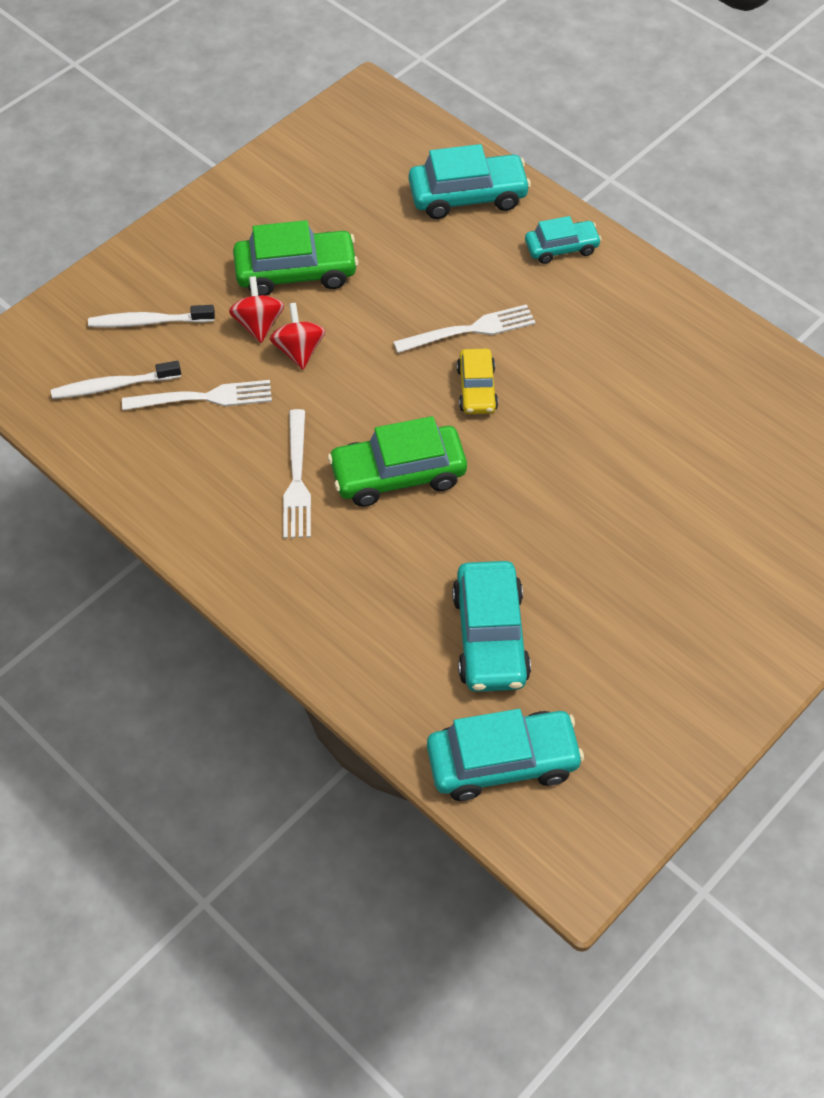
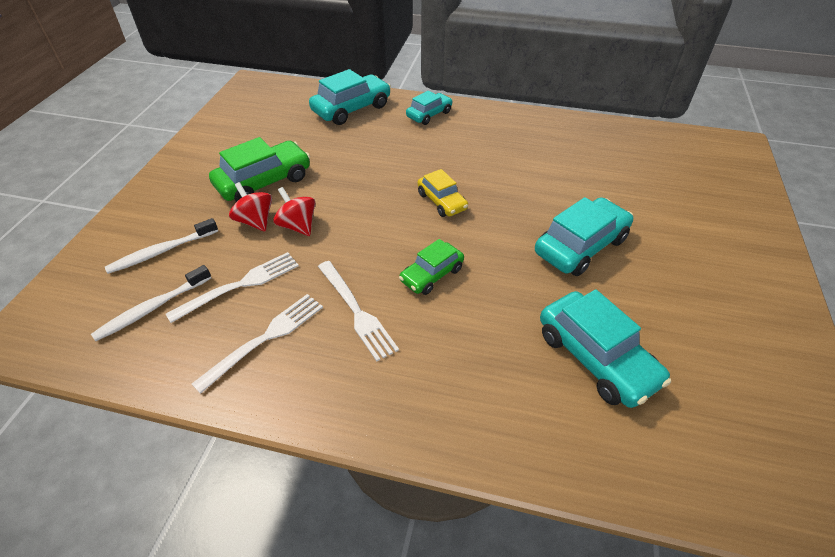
camera: 30 degrees left, 10 degrees down
green car [328,416,467,507] -> green car [399,239,464,295], size x0.61
white fork [393,304,536,353] -> white fork moved to [192,294,323,394]
turquoise car [427,709,584,801] -> turquoise car moved to [535,197,633,276]

